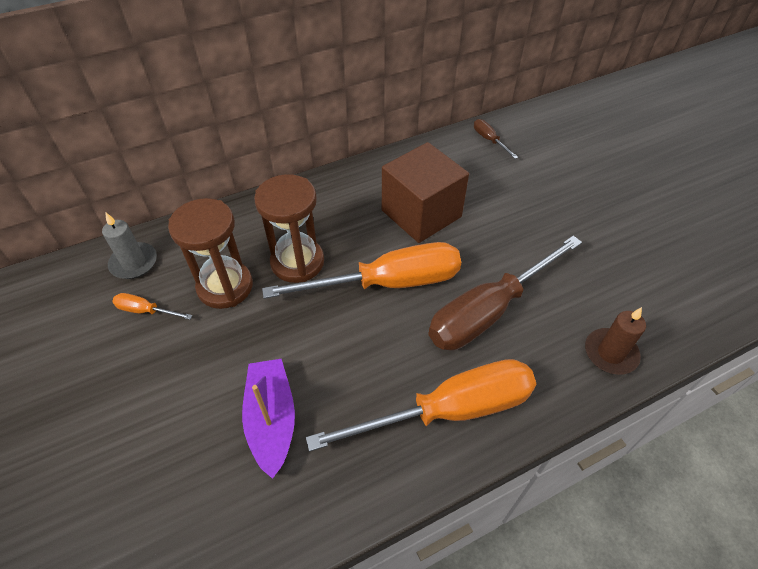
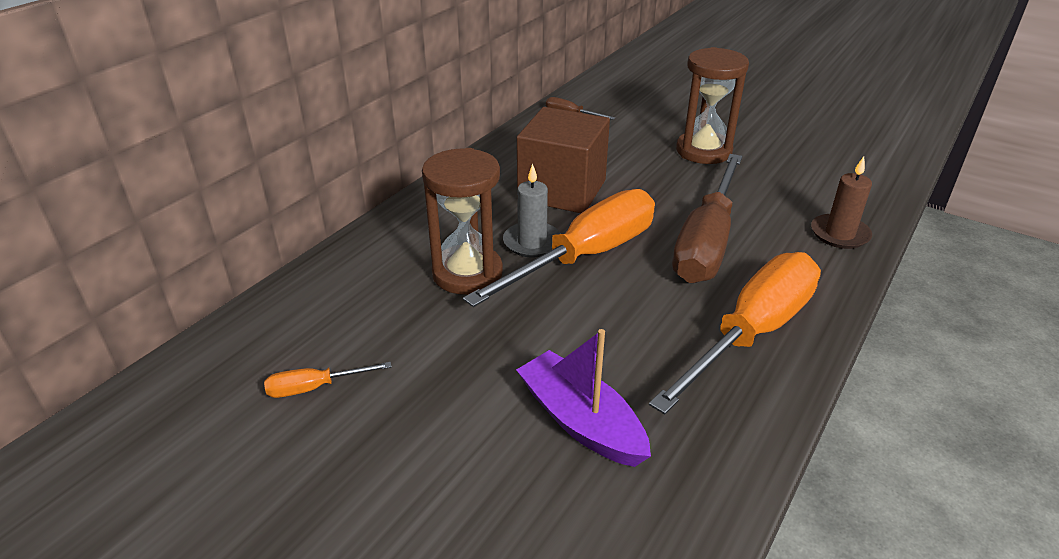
camera: 30 degrees left, 15 degrees down
grey candle [102,212,157,279] -> grey candle moved to [503,164,561,257]
brown hourglass [168,198,253,309] -> brown hourglass moved to [676,47,749,164]

